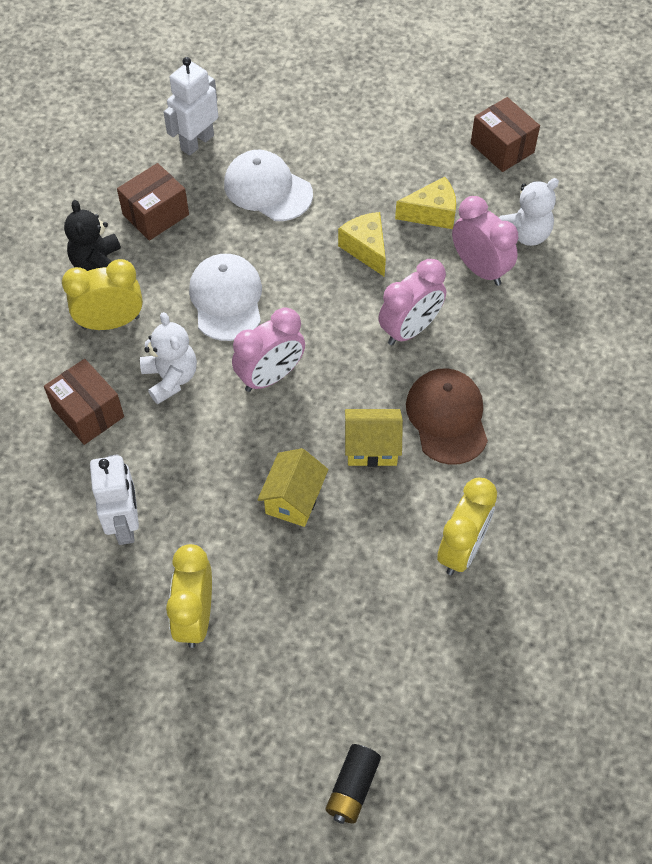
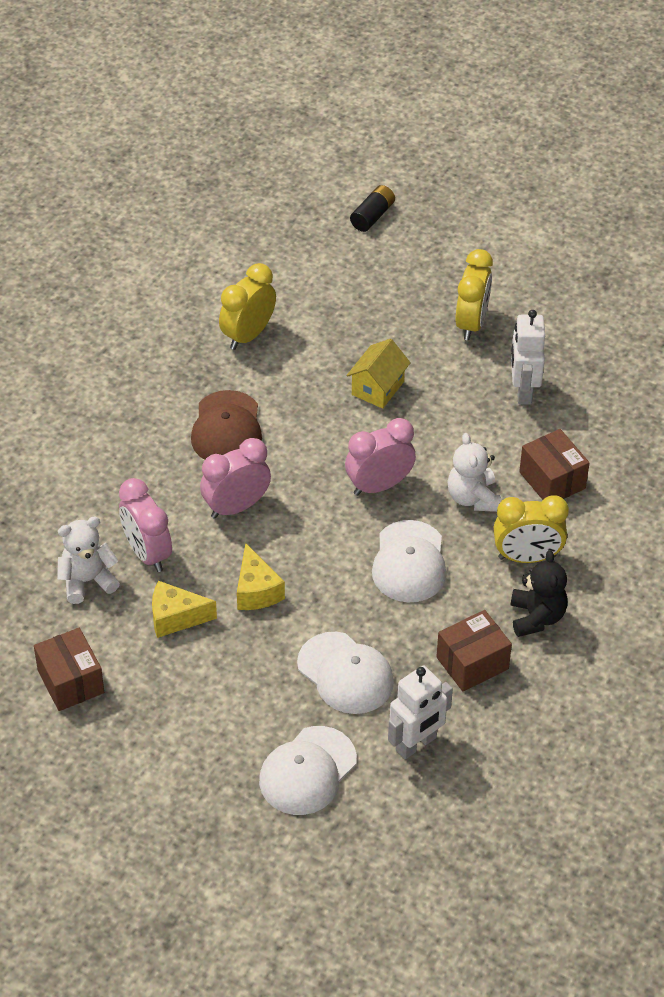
camera: 170 degrees left, 10 degrees down
yellow house [345,409,403,467] -> none
none -> white cap [259,726,357,815]

